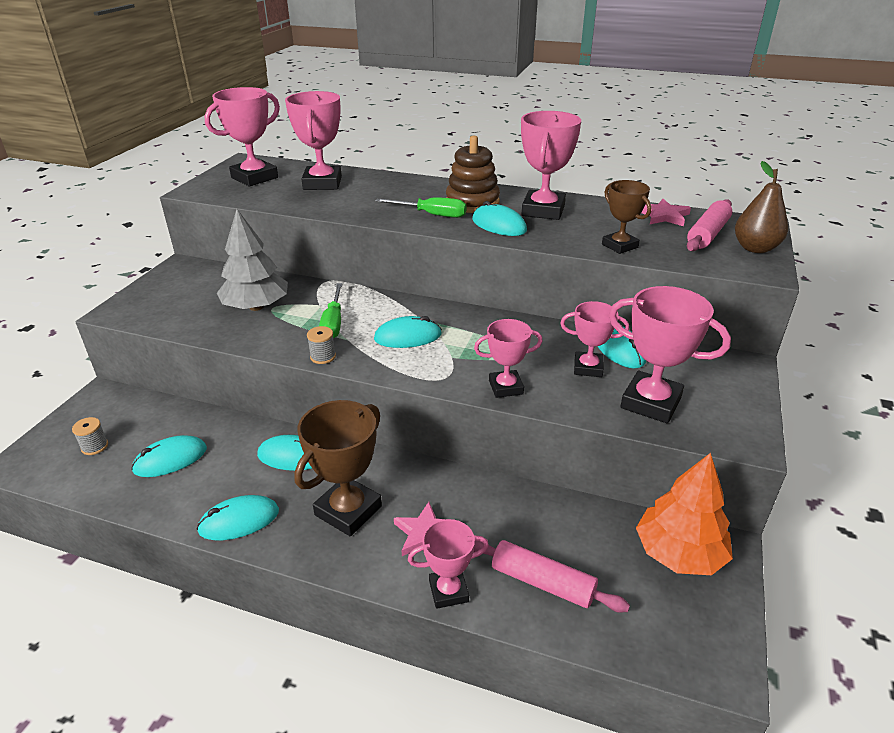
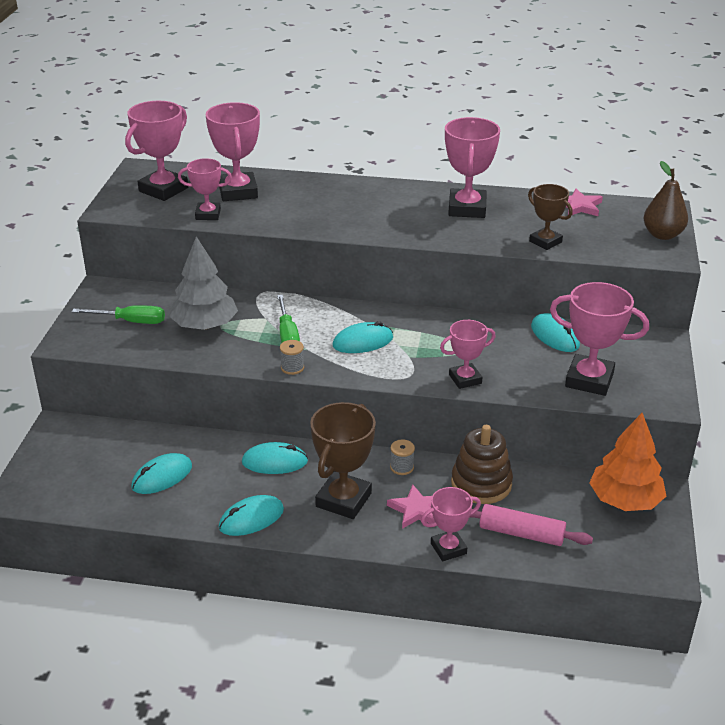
camera: 10 degrees left, 0 degrees up
grey spool [72,417,108,455] -> grey spool moved to [390,440,415,475]
green screwdriver [375,197,467,218] -> green screwdriver moved to [72,305,165,324]
brown stacking toy [446,136,500,213] -> brown stacking toy moved to [451,425,513,504]
turquoise mouse [472,201,527,236] -> none
pink trophy [560,301,629,377] -> pink trophy moved to [178,158,232,220]
pink rolling pin [687,199,732,251] -> none

